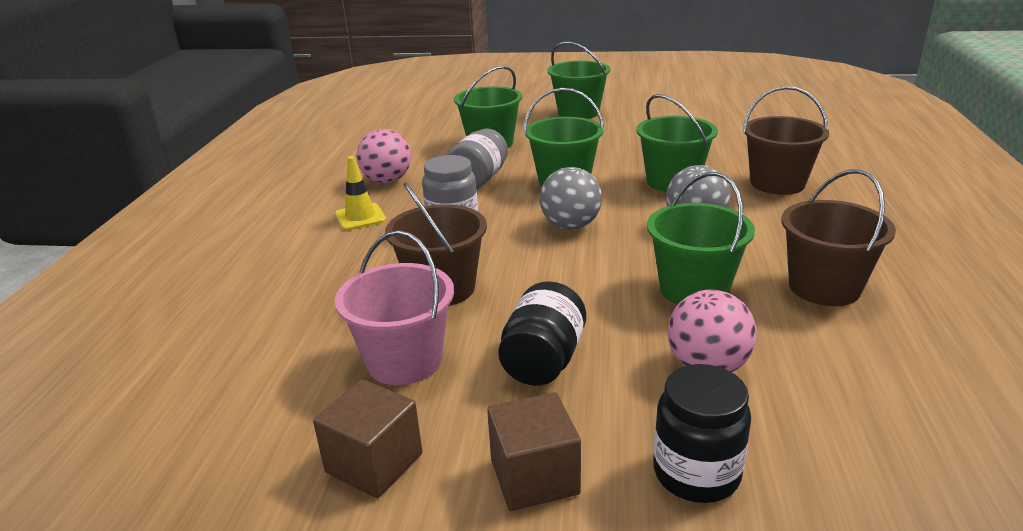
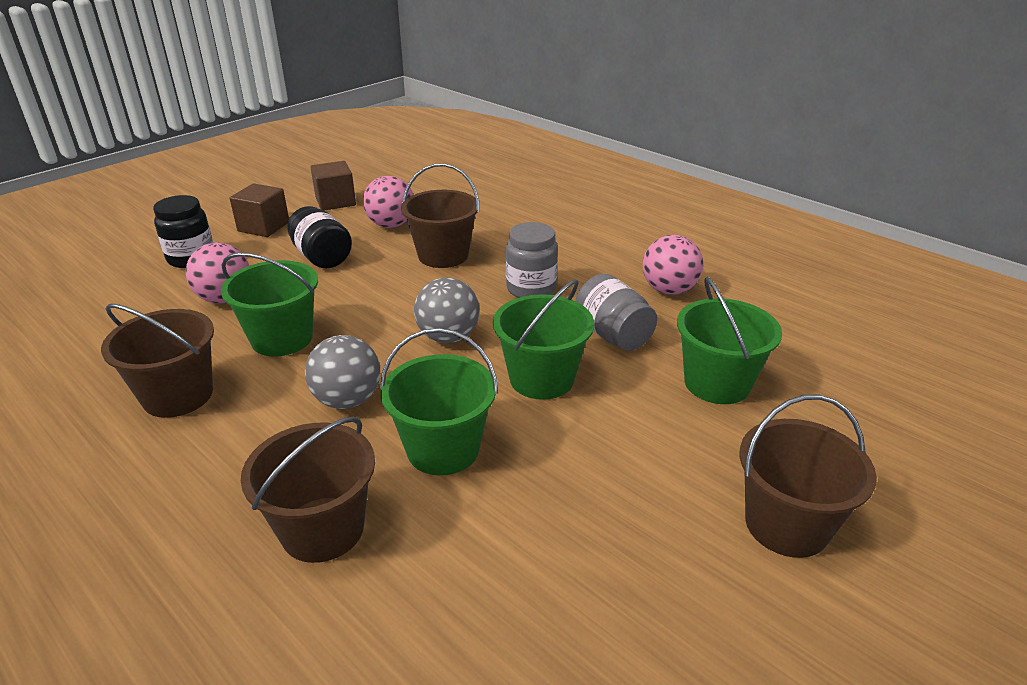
camera: 125 degrees right, 5 degrees up
yellow traffic cone [335,156,386,230] -> none
pink bucket [335,230,454,385] -> pink ball [363,176,413,228]
green bucket [548,42,610,119] -> brown bucket [740,395,877,558]

